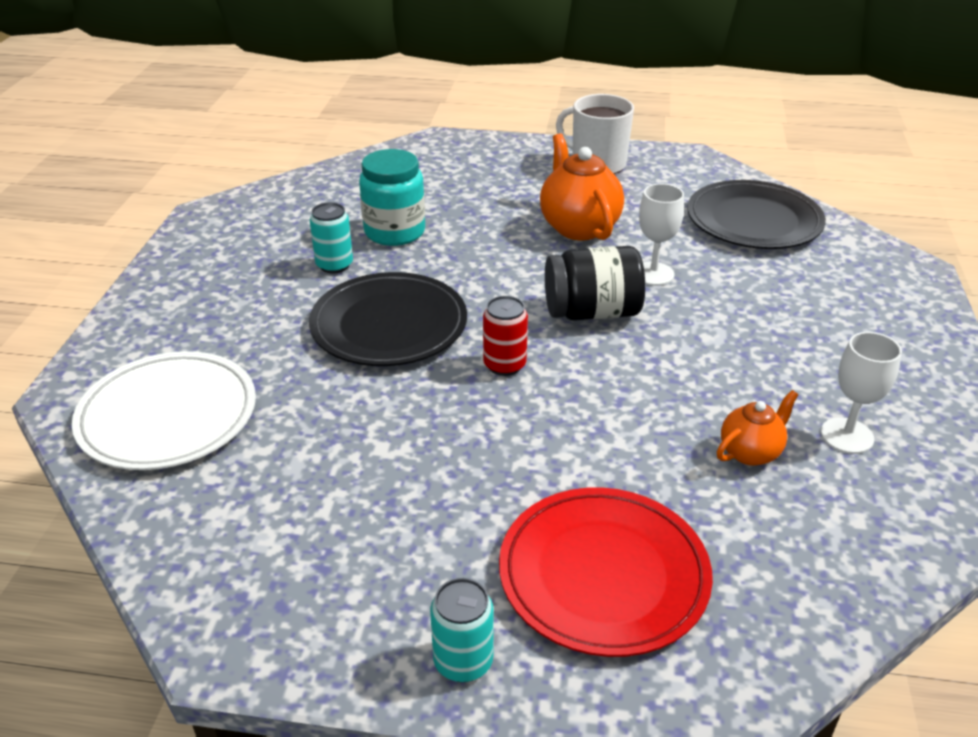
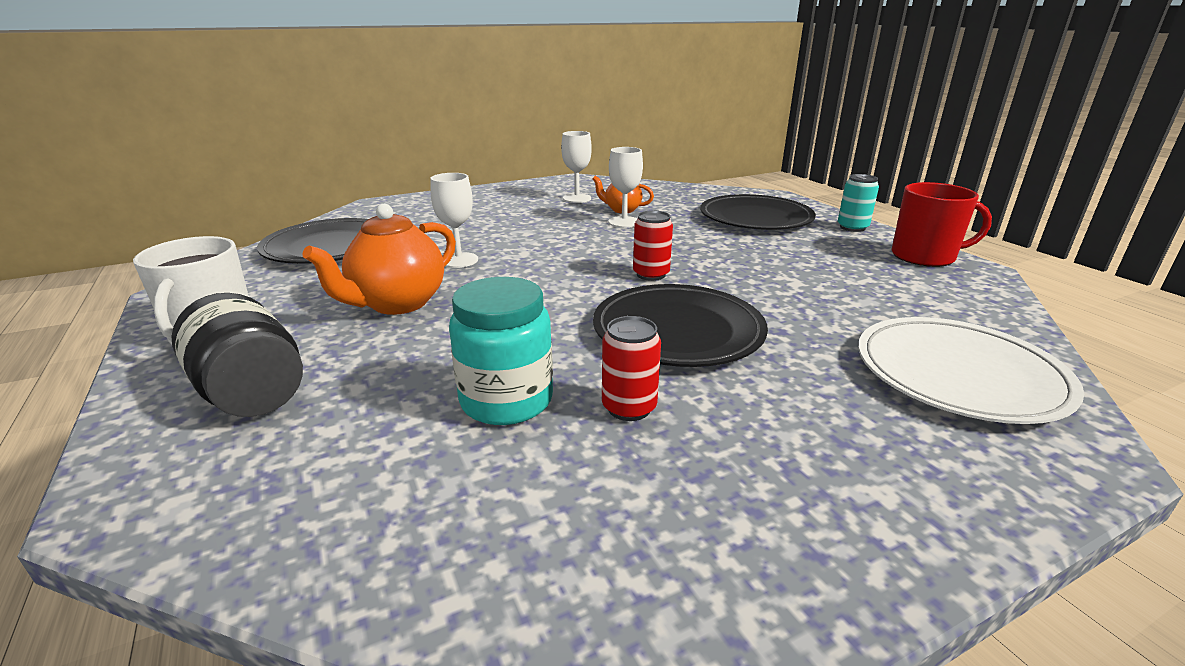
camera: 125 degrees left, 10 degrees down
turquoise can [310,202,353,273] -> red can [602,316,661,421]
red plate [499,487,713,657] -> black plate [700,194,816,230]
black jar [545,246,645,321] -> black jar moved to [171,293,303,417]
none -> white goblet [608,147,643,228]
none -> red mug [891,182,992,267]

